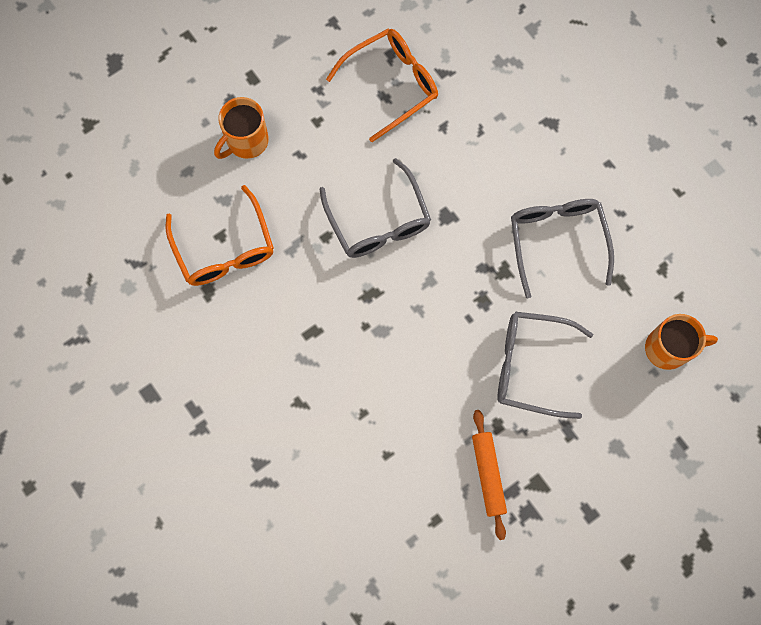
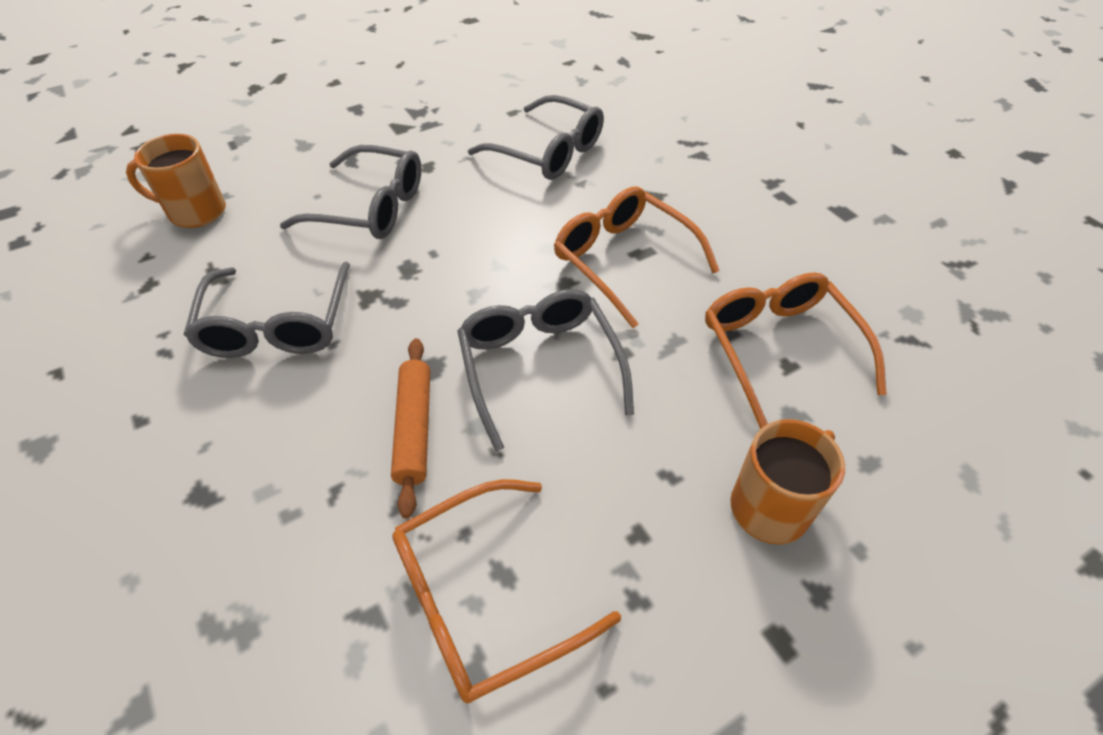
camera: 175 degrees left, 25 degrees down
orange rolling pin [472,410,507,540] -> orange rolling pin moved to [391,338,430,518]
none -> grey glasses [468,95,604,180]
none -> orange glasses [554,187,720,328]

